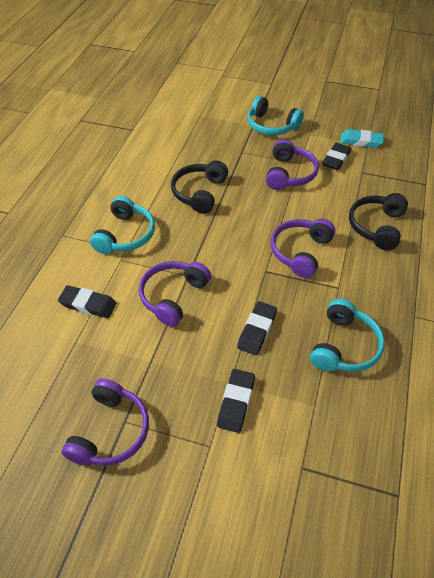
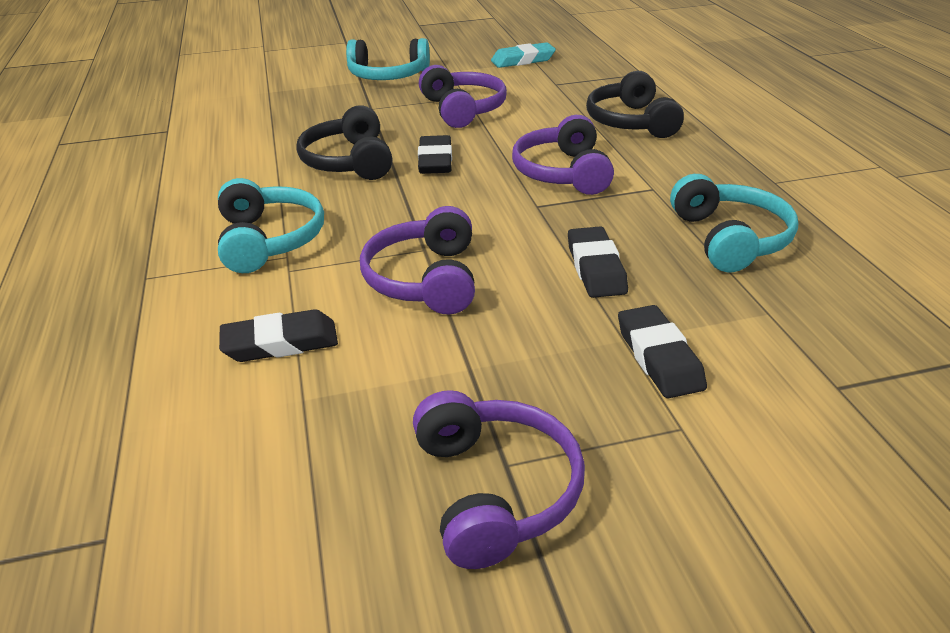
camera: 30 degrees left, 15 degrees down
black eraser [322,143,351,170] -> black eraser moved to [418,135,452,174]

